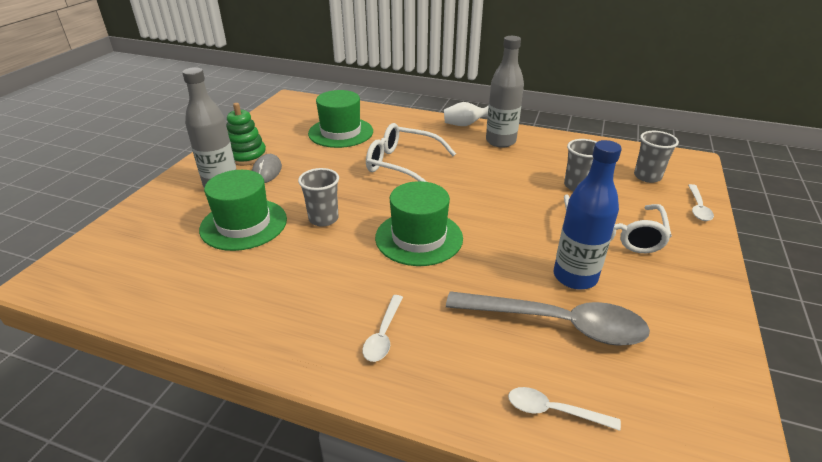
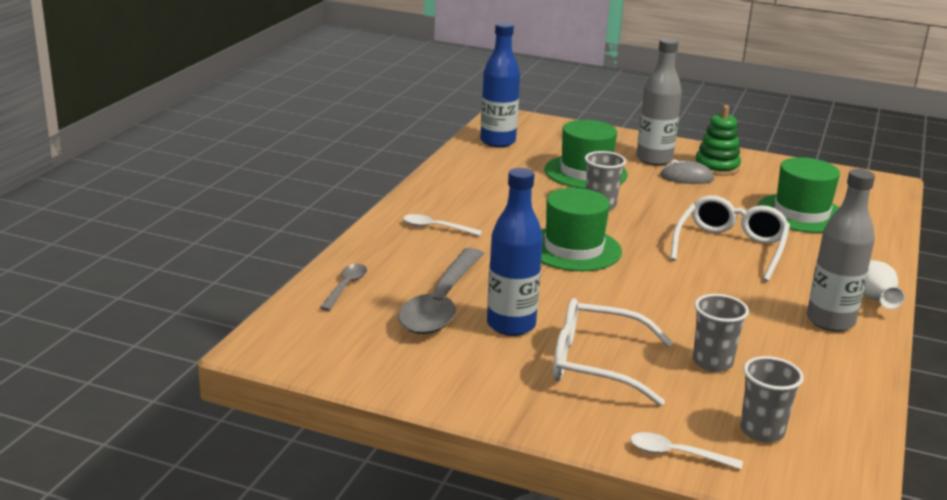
camera: 90 degrees right, 10 degrees down
white spoon [508,387,621,431] -> grey spoon [320,264,367,311]
none -> blue bottle [480,22,520,147]

